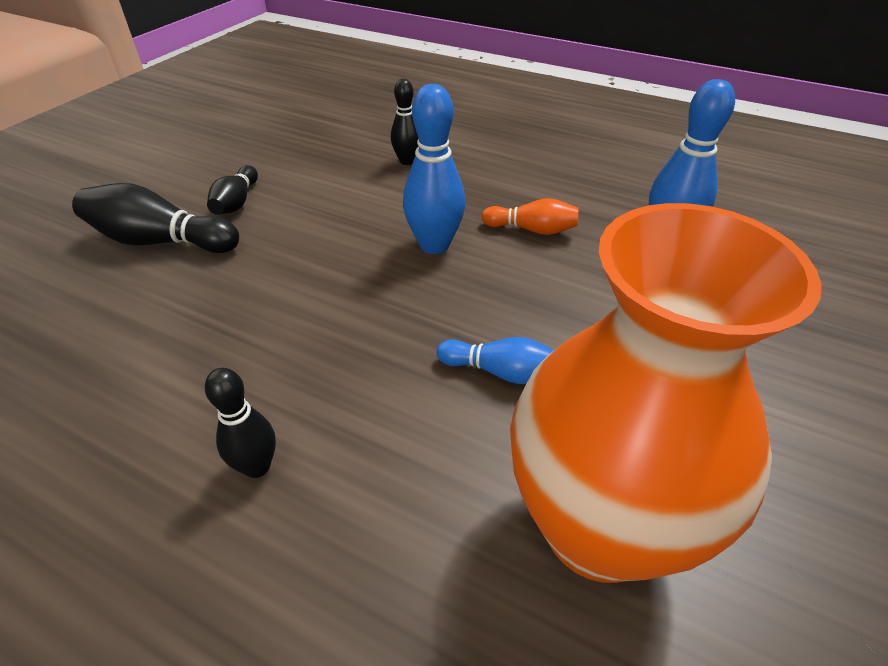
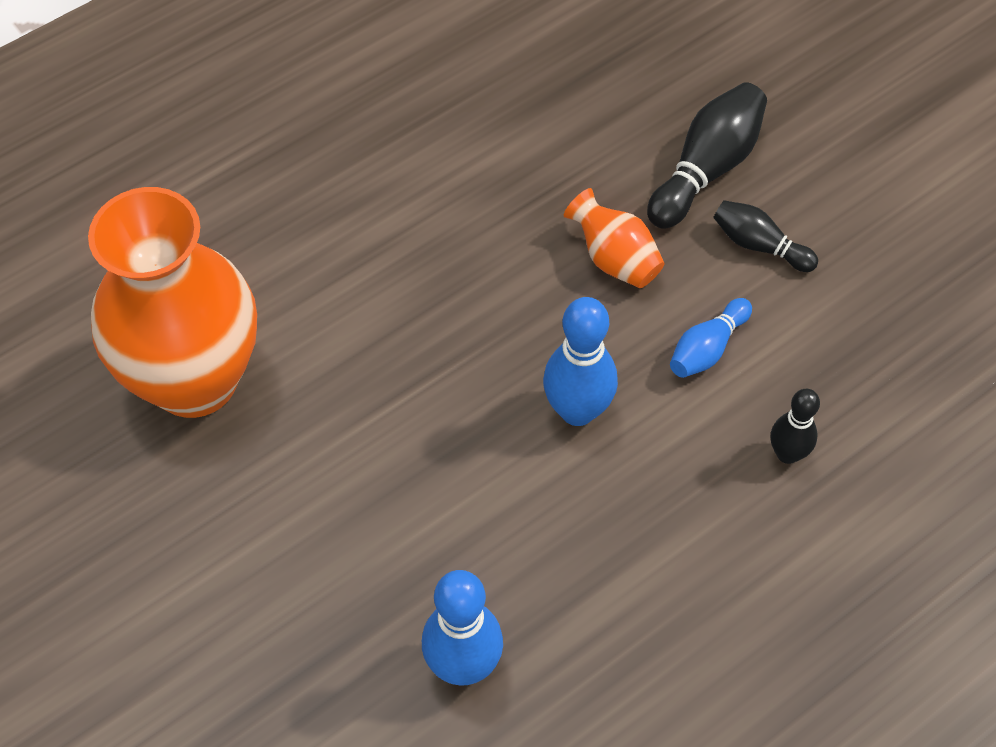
camera: 115 degrees right, 15 degrees up
black bowling pin [205,368,276,478] -> none
blue bowling pin [437,337,554,384] -> blue bowling pin moved to [670,298,752,378]
orange bowling pin [481,198,579,235] -> none
none -> orange vase [564,188,665,288]

